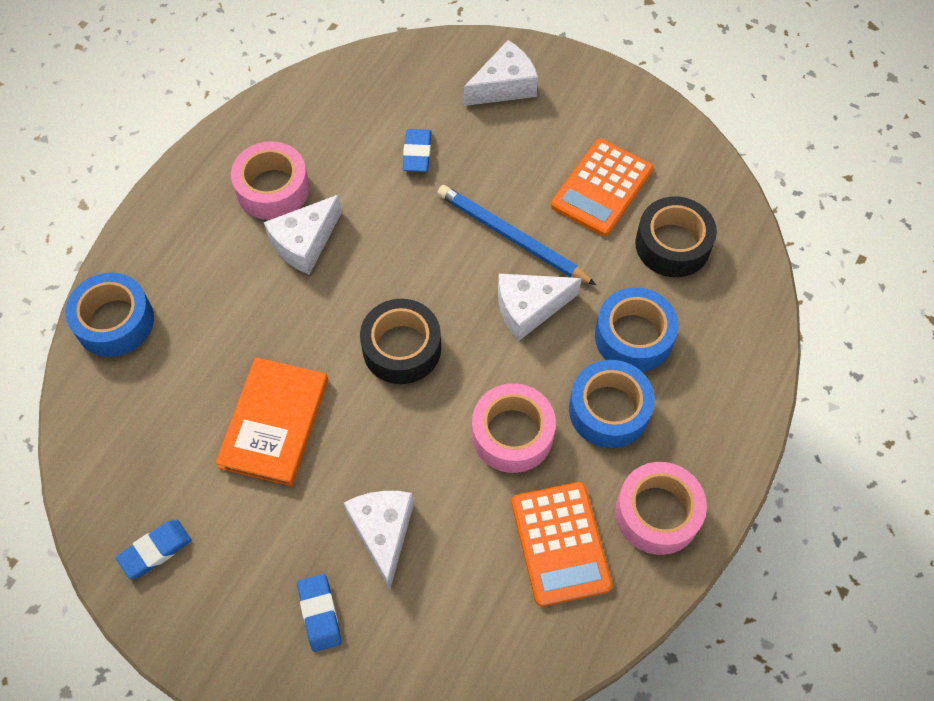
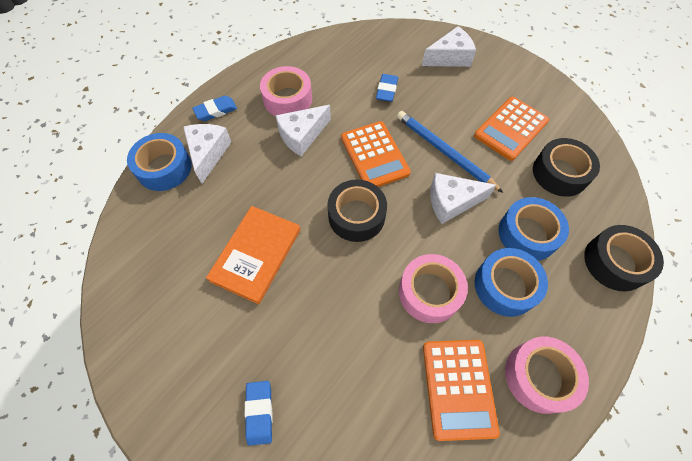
camera: 10 degrees right, 0 degrees up
blue eraser [116,520,192,579] -> blue eraser moved to [192,96,237,121]
white cheese [344,491,414,589] -> white cheese moved to [183,124,231,184]
none -> orange calculator [341,121,411,187]
none -> black tape [584,225,664,291]

